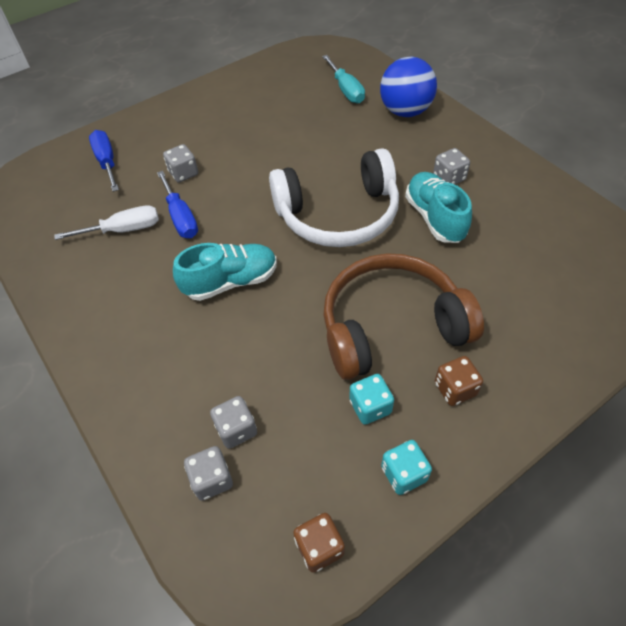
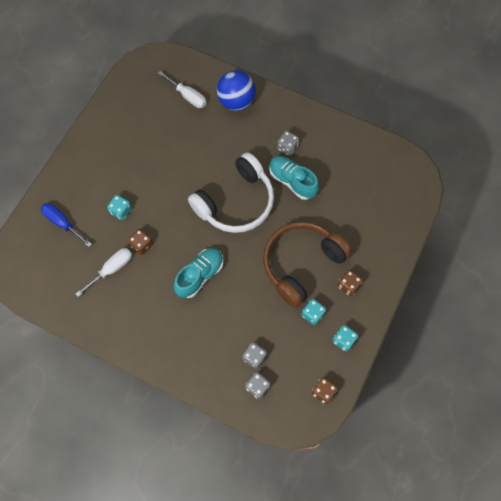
camera: 30 degrees left, 15 degrees up
blue screwdriver [157,171,198,238] -> brown dice [128,229,153,255]
grey dice [163,144,198,183] -> turquoise dice [107,195,132,220]
turquoise screwdriver [322,55,365,104] -> white screwdriver [158,71,206,108]

